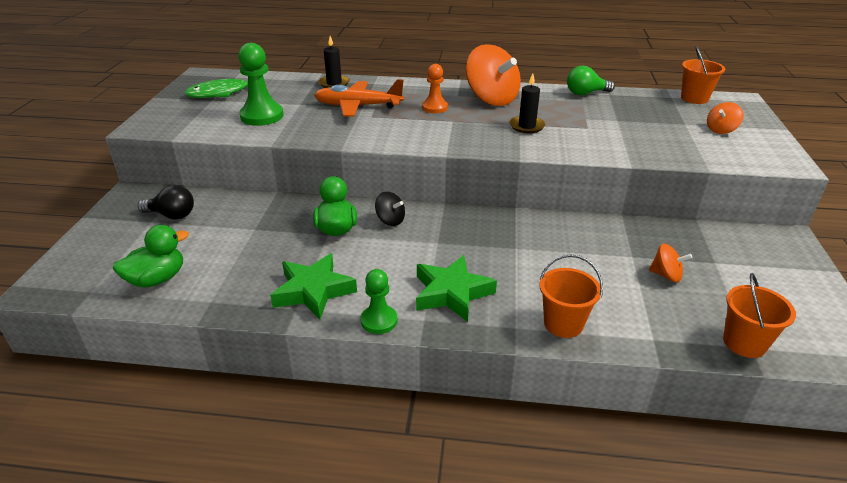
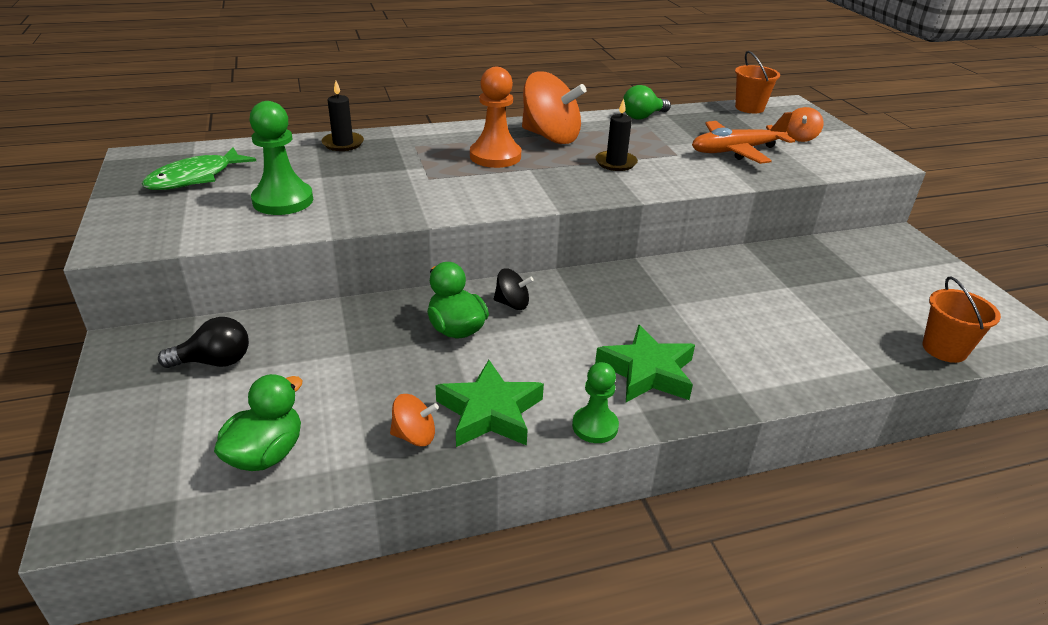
camera: 25 degrees left, 0 degrees up
orange plane [314,79,404,117] -> orange plane moved to [692,112,795,164]
orange pawn [422,64,448,113] -> orange pawn [470,67,521,168], size x1.60
orange bucket [539,254,603,338] -> none
orange spinning top [649,244,692,282] -> orange spinning top moved to [390,394,439,447]

